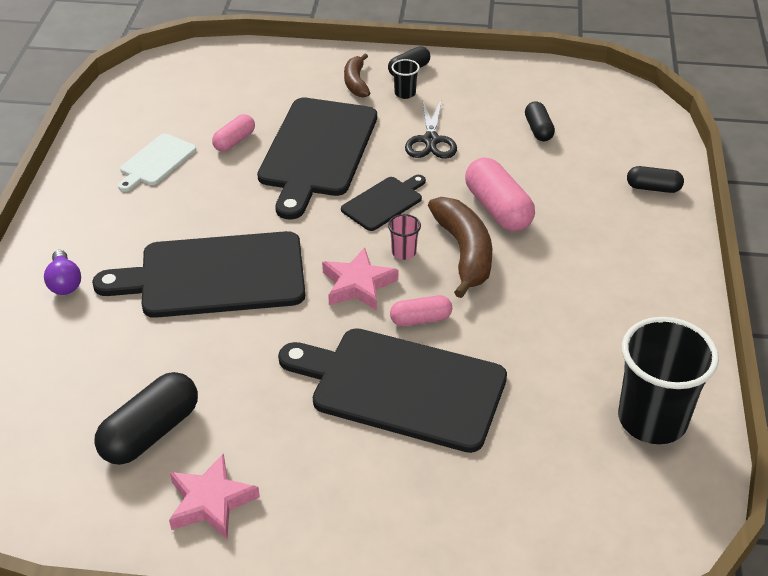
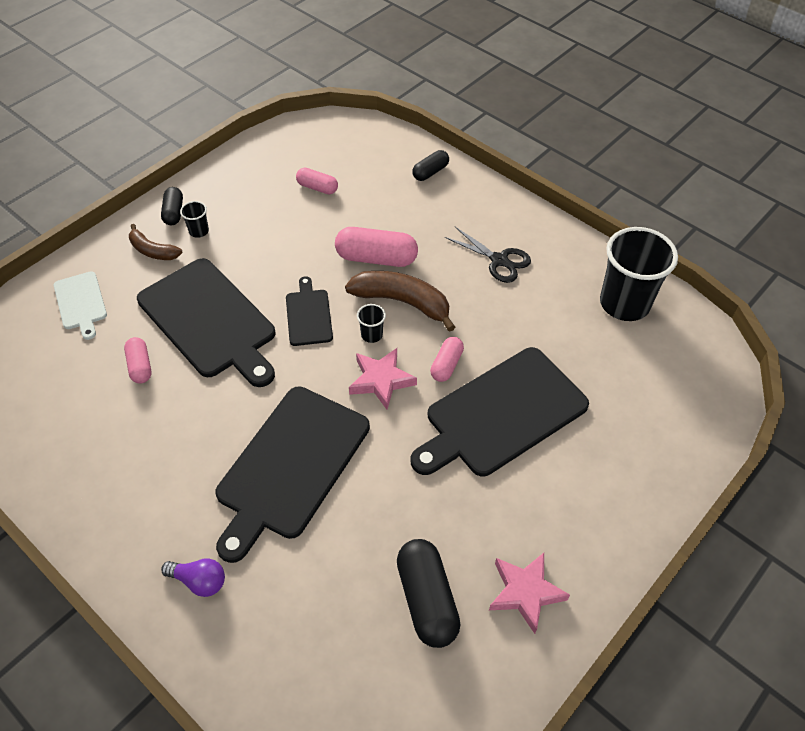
camera: 55 degrees left, 10 degrees up
white cutting board [118,133,196,192] -> white cutting board moved to [54,271,107,340]
pink cup [388,214,421,260] -> black cup [357,304,386,343]
black scissors [405,100,457,159] -> black scissors moved to [444,227,531,283]
black capsule [525,101,555,141] -> pink capsule [296,167,338,194]

